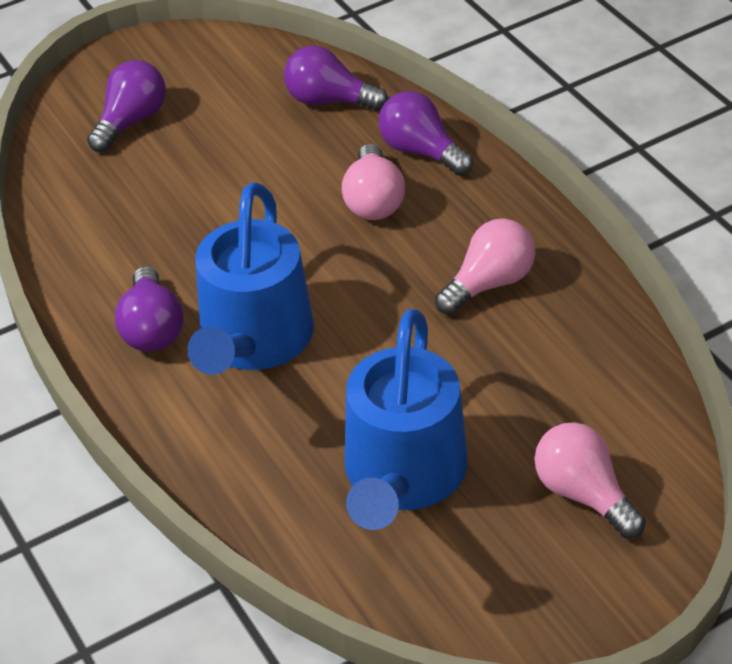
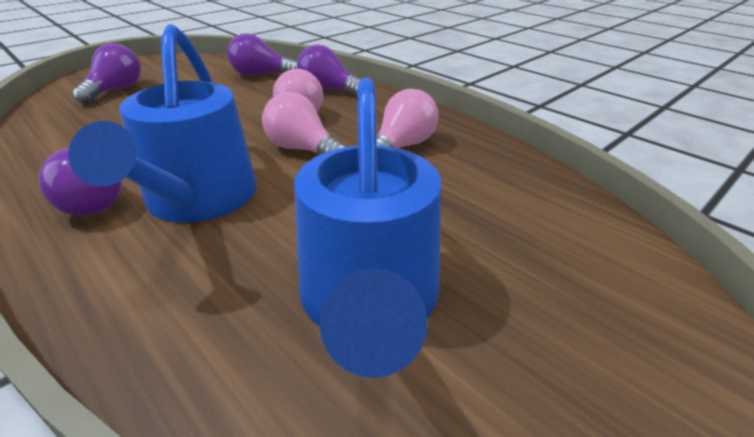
camera: 15 degrees left, 10 degrees down
pink light bulb [534,422,646,538] -> pink light bulb moved to [262,92,346,155]

